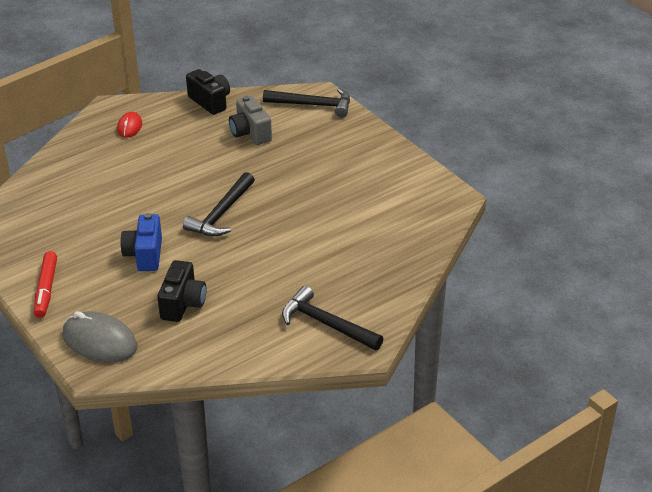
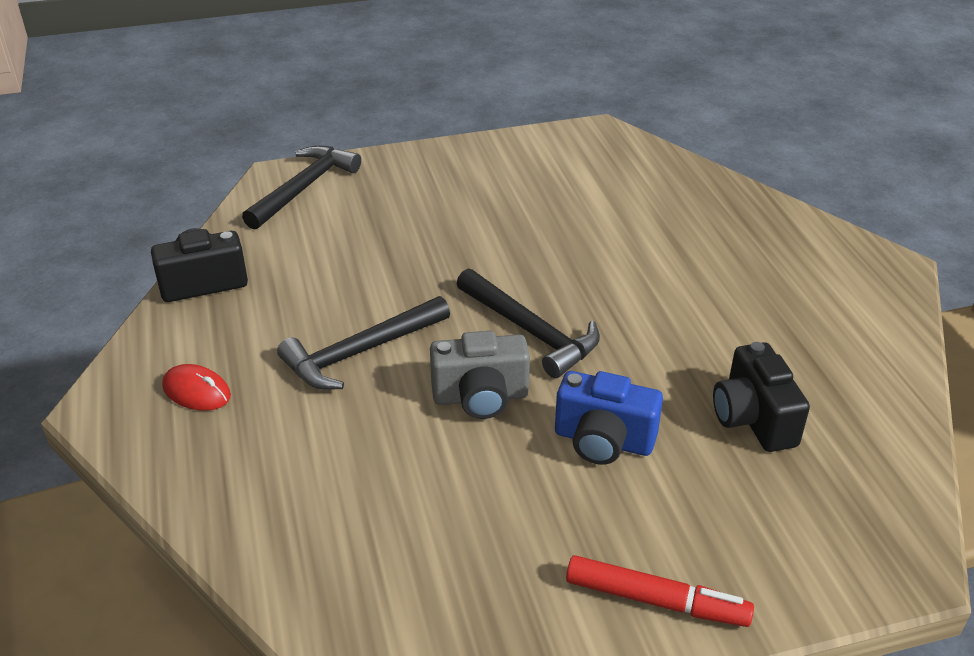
camera: 70 degrees left, 0 degrees up
grey mouse [62,311,138,363] -> none
black camera [157,260,206,322] -> black camera turned 135 degrees counterclockwise [713,342,810,452]
grey camera [229,96,272,145] -> grey camera moved to [430,331,530,419]
black hammer [282,286,383,350] -> black hammer moved to [277,296,450,390]

